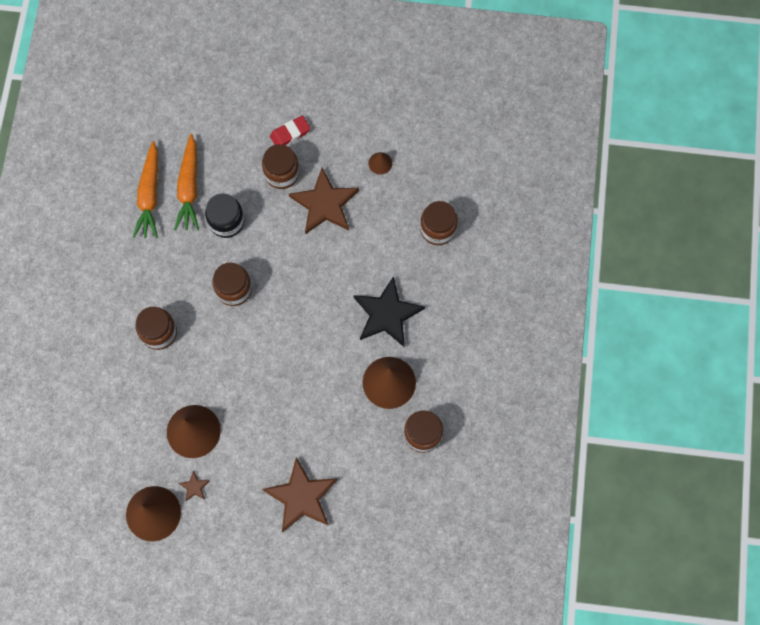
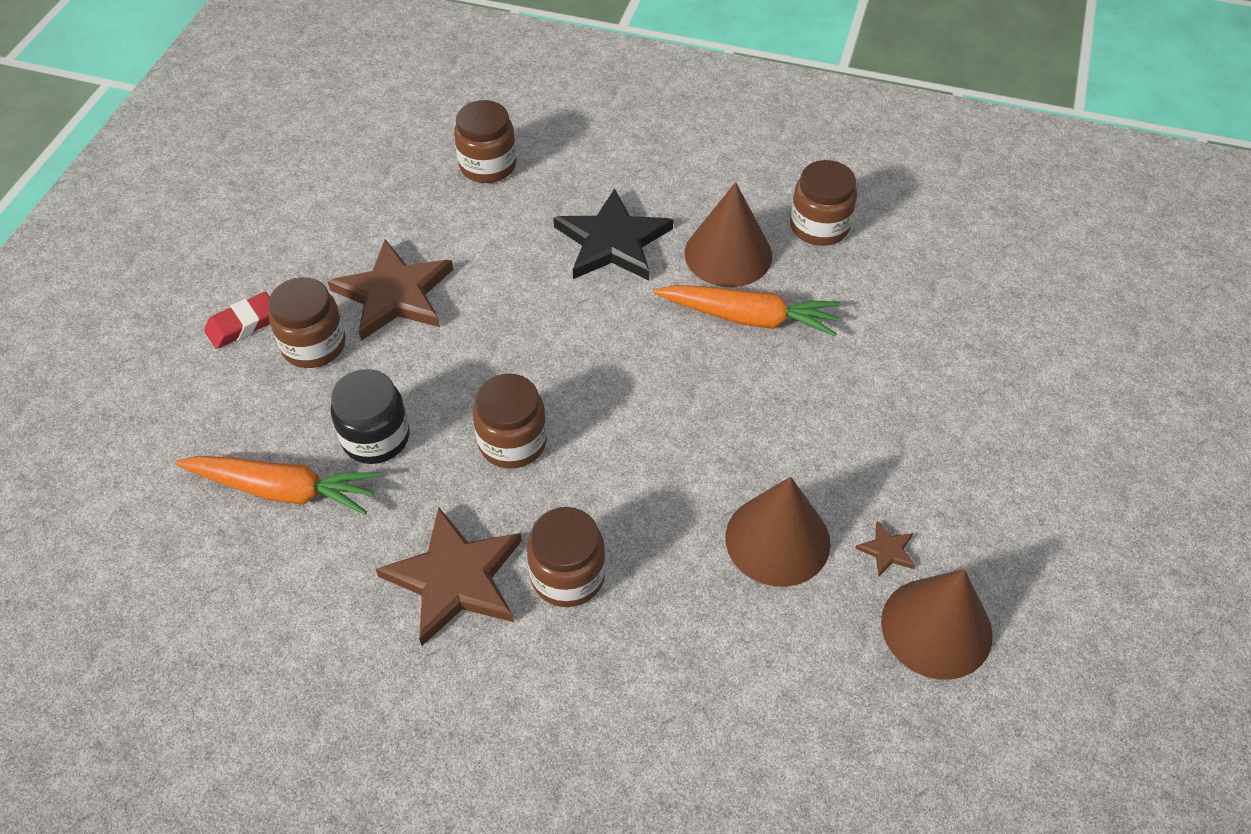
camera: 80 degrees left, 20 degrees down
orange carrot [133,141,158,238] -> orange carrot moved to [654,285,840,336]
brown star [262,457,337,533] -> brown star moved to [376,507,522,646]
red eraser [270,116,310,145] -> red eraser turned 75 degrees clockwise [204,292,270,349]
brown cone [368,152,392,175] -> none

